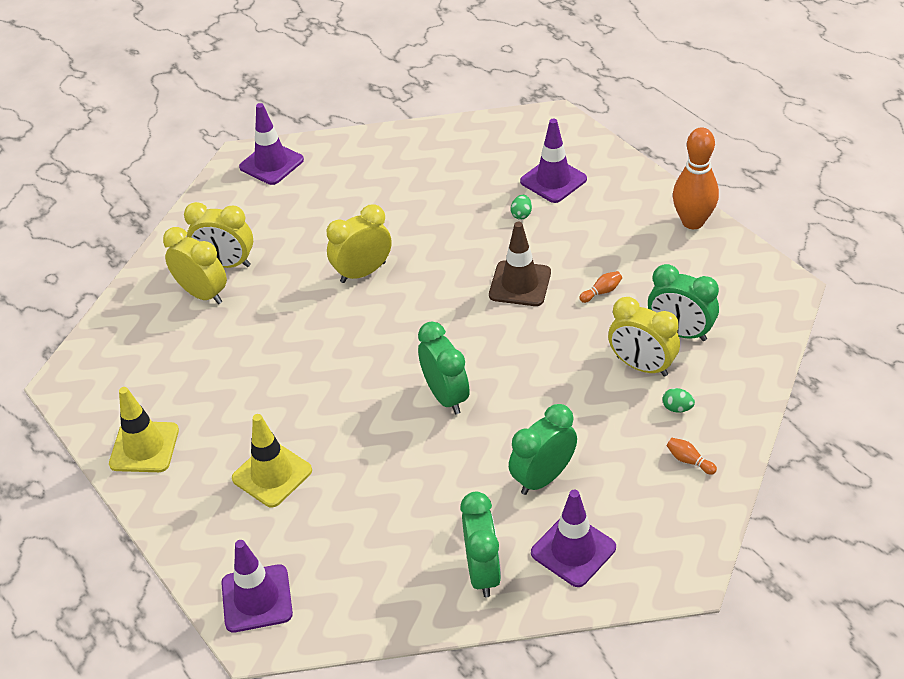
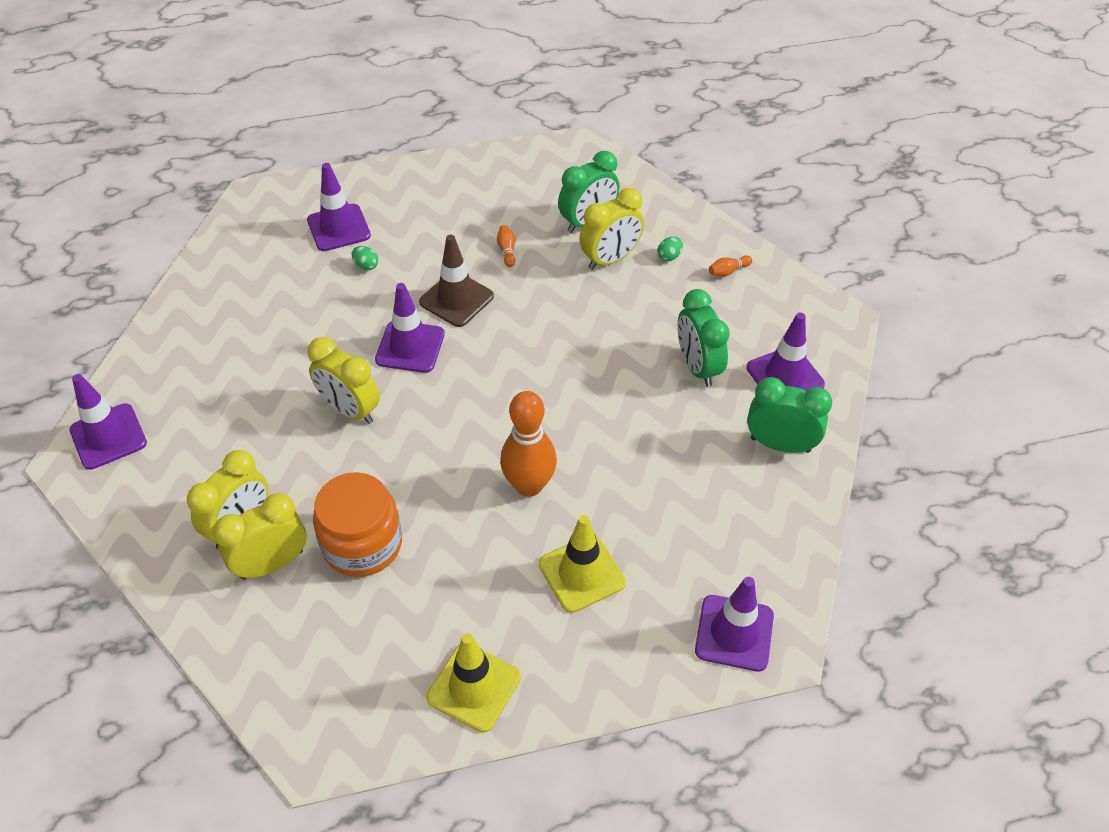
camera: 70 degrees left, 5 degrees up
yellow clock [327,204,392,283] -> yellow clock turned 45 degrees counterclockwise [308,337,380,424]
green clock [418,322,470,414] -> none
orange bowling pin [673,127,719,229] -> orange bowling pin moved to [500,391,557,497]
none -> orange jar [313,472,402,577]
none -> purple traffic cone [375,283,445,373]

